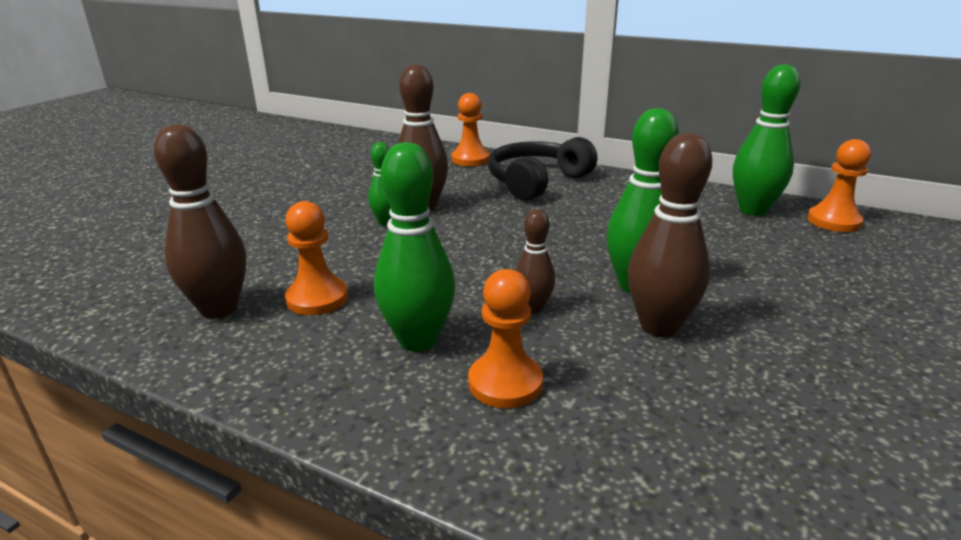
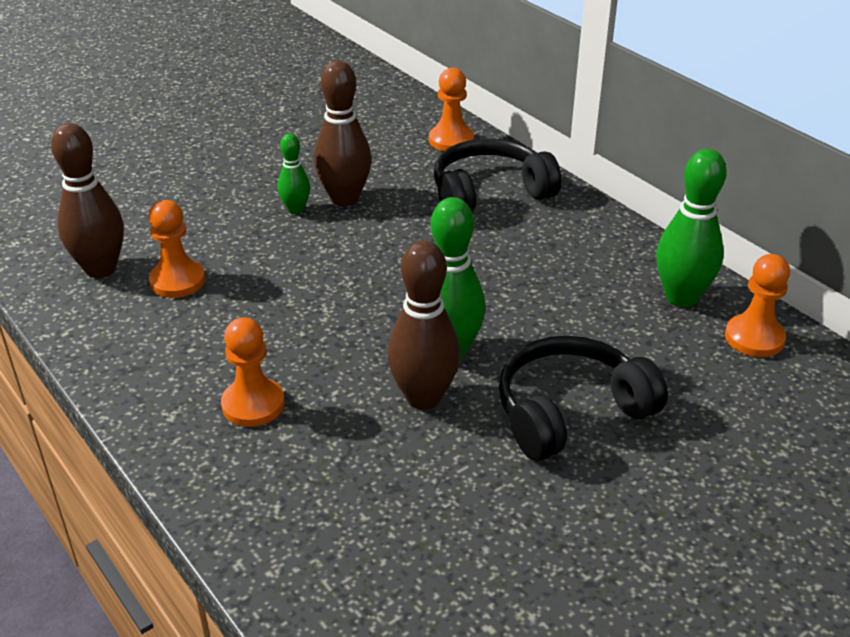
camera: 25 degrees right, 10 degrees up
green bowling pin [374,142,455,352] -> none
brown bowling pin [515,209,555,313] -> none
none -> black headphones [499,336,668,461]

